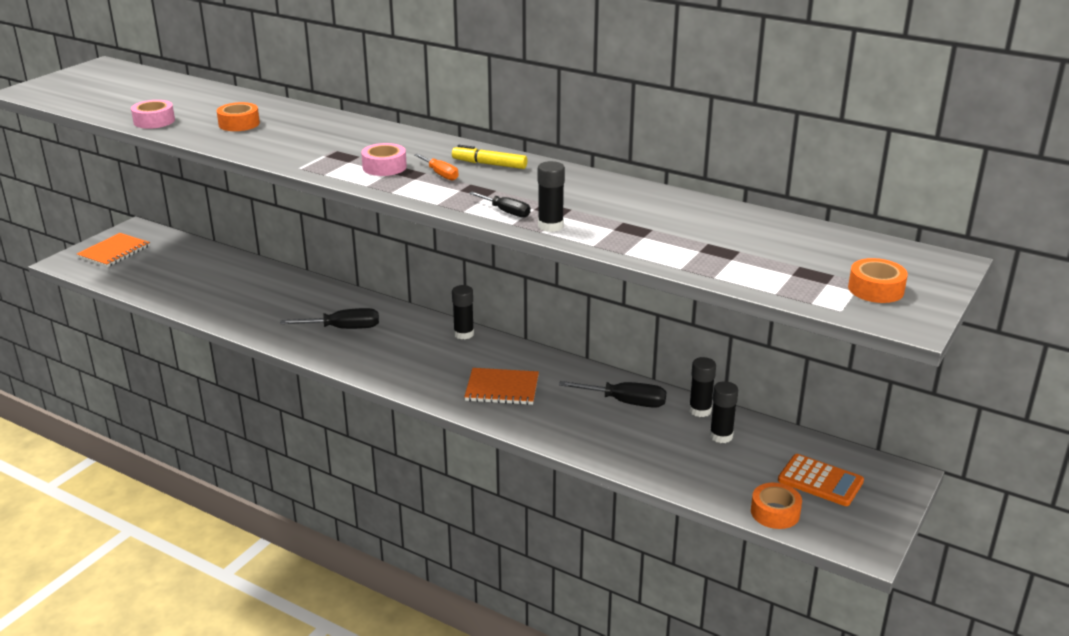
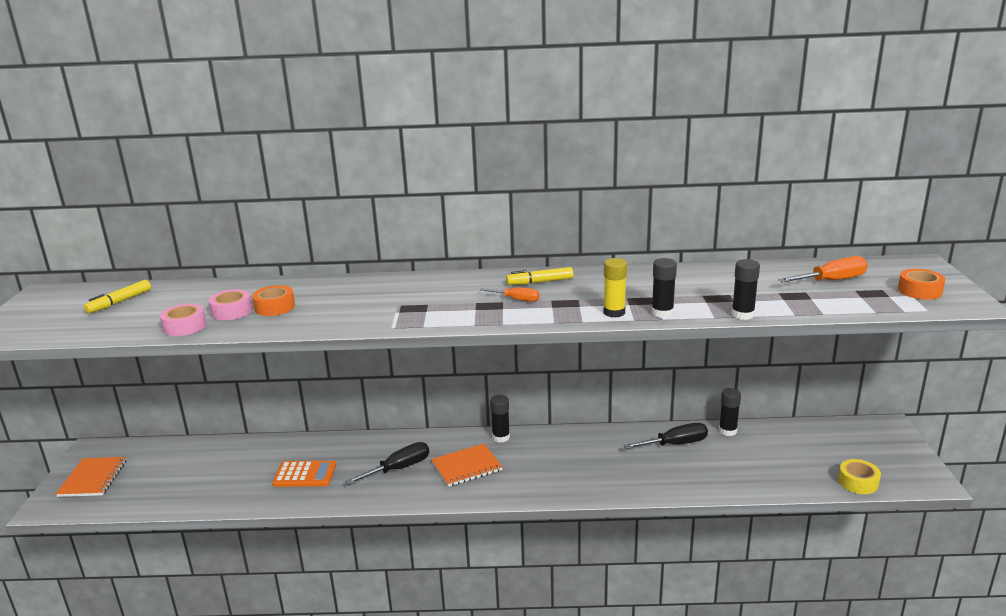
camera: 30 degrees left, 5 degrees down
pink tape [361,143,407,176] -> pink tape moved to [208,289,252,320]
orange notebook [464,368,539,405] -> orange notebook moved to [431,444,503,487]
black screwdriver [469,192,530,218] -> yellow glue stick [604,258,627,317]
black glue stick [710,381,738,443] -> black glue stick moved to [732,259,760,320]
orange tape [751,483,802,529] -> yellow tape [838,459,881,494]
orange calculator [778,454,864,506] -> orange calculator moved to [272,461,336,487]
none -> yellow marker [84,280,151,313]
none -> orange screwdriver [778,256,868,283]

